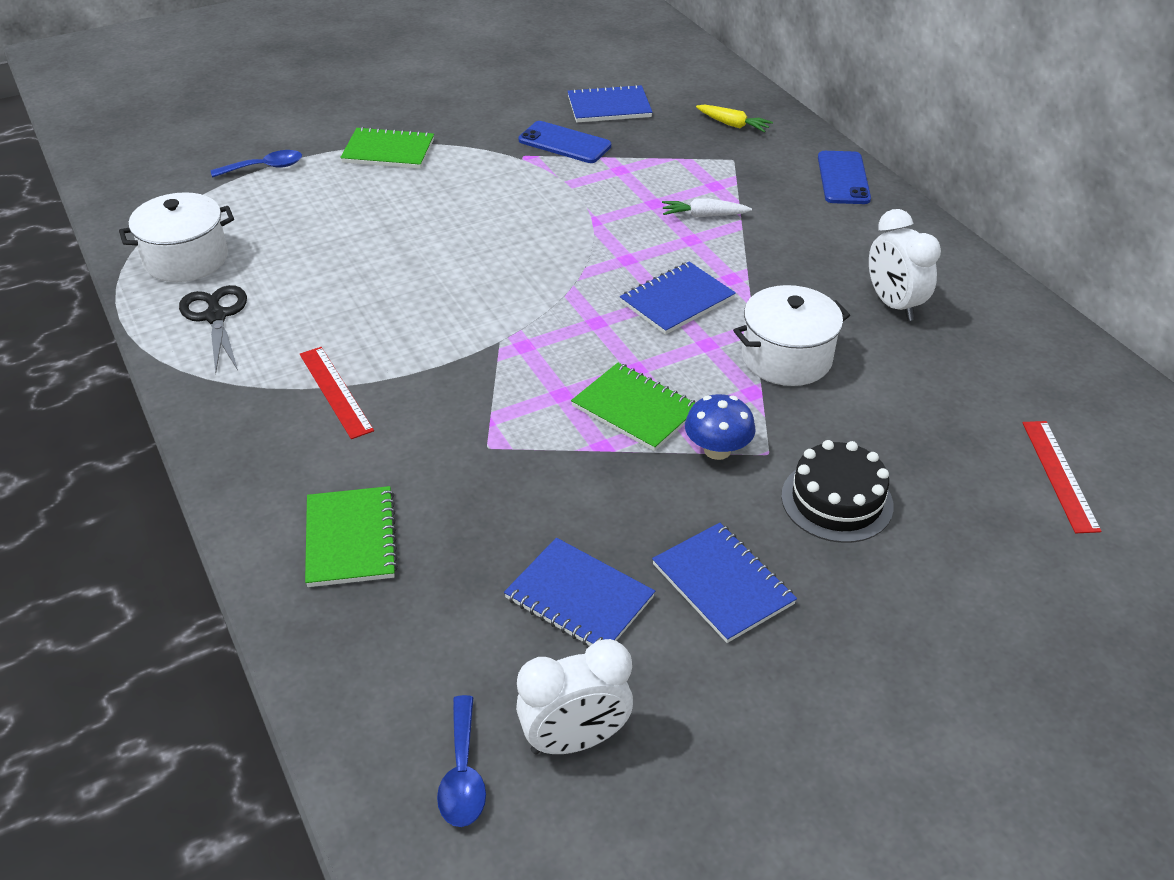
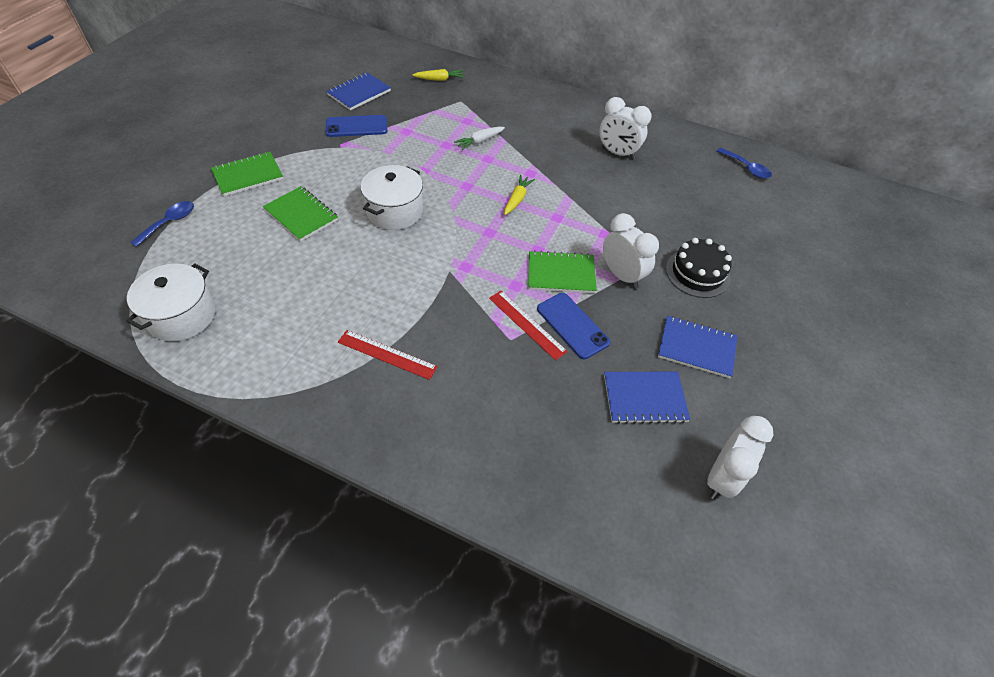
camera: 40 degrees left, 10 degrees up
black scissors [179,285,247,373] -> none
green notebook [305,486,398,587] -> green notebook moved to [263,186,338,242]
blue spoon [437,695,486,827] -> blue spoon moved to [717,148,772,179]
blue notebook [620,262,736,335] -> yellow carrot [504,175,535,215]
blue mushroom [685,394,756,460] -> white clock [603,213,659,289]
white pot [733,285,850,386] -> white pot moved to [360,165,423,230]
blue phone [818,151,871,204] -> blue phone moved to [537,293,610,359]
red ruler [1023,421,1102,533] -> red ruler moved to [489,291,568,361]

